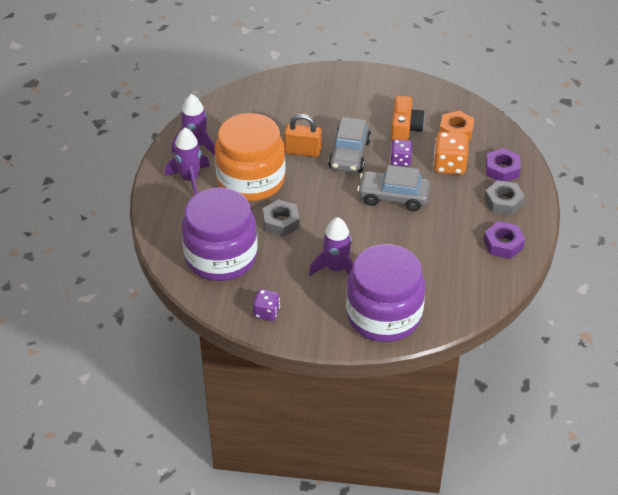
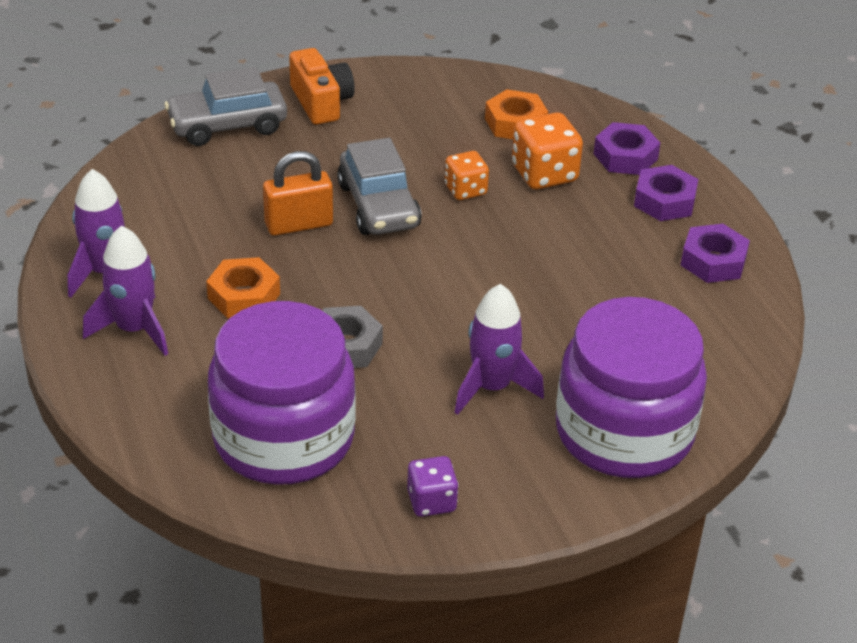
camera: 30 degrees left, 5 degrees down
orange jar [215,113,286,201] -> orange nut [206,257,280,319]
grey car [357,165,431,211] -> grey car moved to [164,67,287,146]
purple dice [390,140,412,166] -> orange dice [445,151,489,200]
orange camera [391,96,425,141] -> orange camera moved to [289,48,355,125]
grey nut [484,180,525,215] -> purple nut [634,165,698,221]

